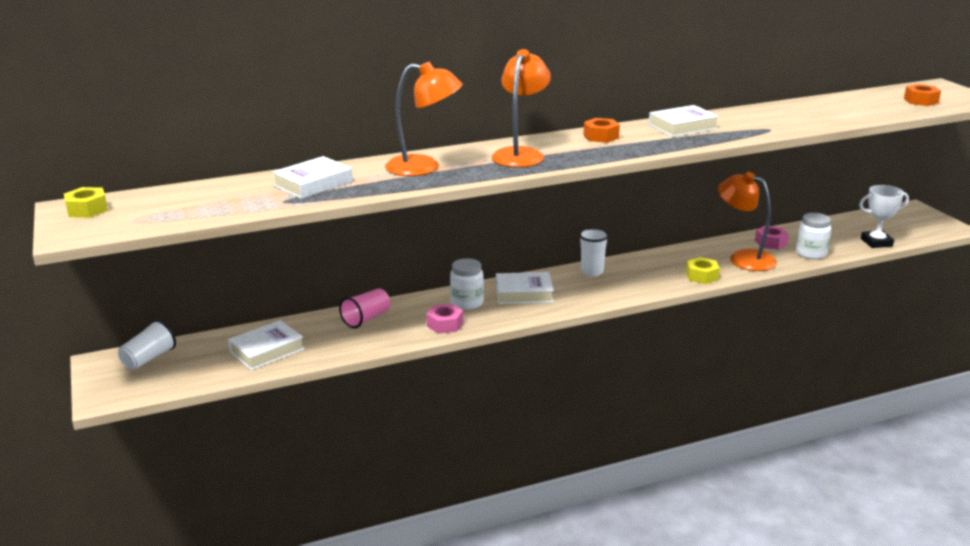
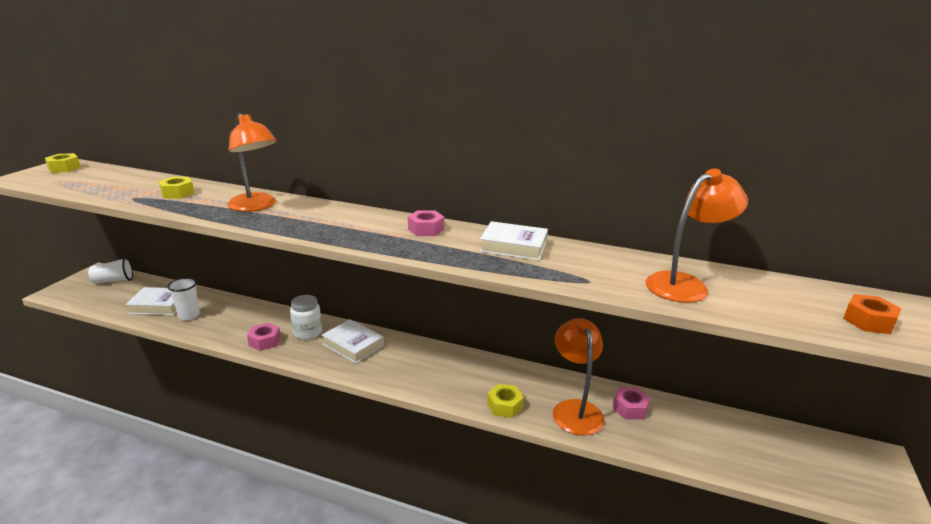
camera: 40 degrees right, 0 degrees up
white book [272,156,353,199] -> yellow nut [159,177,194,199]
pink cup [339,288,390,329] -> none
orange lamp [492,49,551,167] -> orange lamp moved to [645,169,748,303]
white cup [579,228,609,276] -> white cup moved to [167,278,200,320]
orange nut [584,118,620,143] -> pink nut [408,210,444,236]
white jar [796,213,831,259] -> none
white trophy [859,185,909,248] -> none

